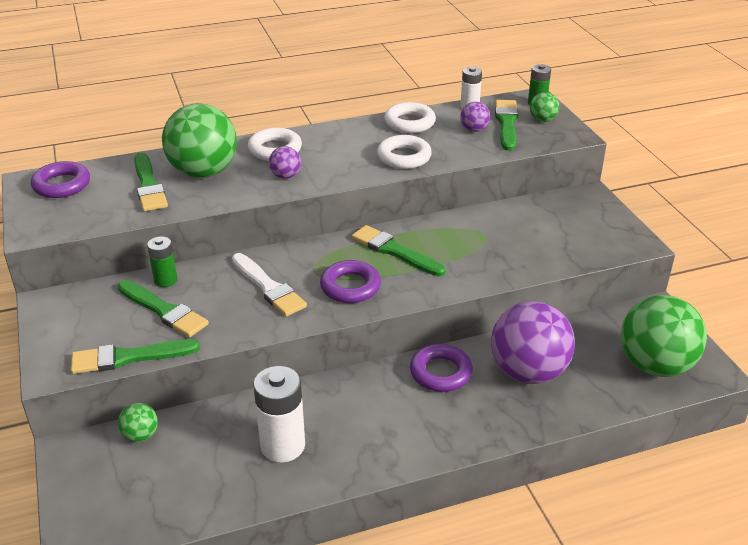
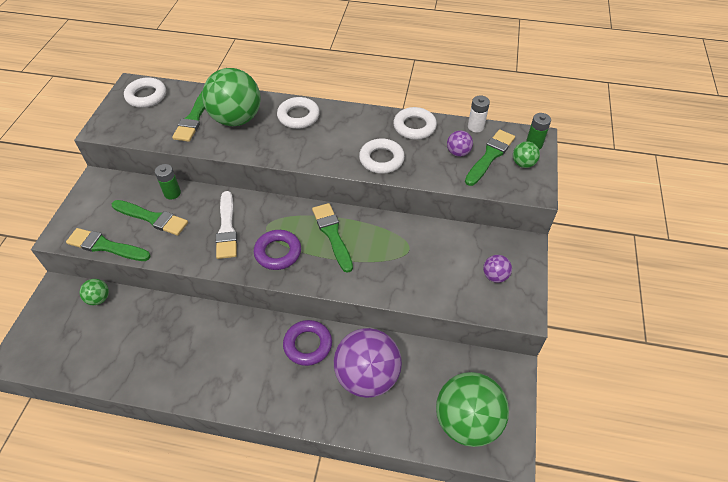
camera: 30 degrees right, 15 degrees up
purple ring [31,161,90,198] -> white ring [124,77,166,108]
green brush [118,280,209,337] -> green brush turned 45 degrees counterclockwise [112,200,188,236]
white battery [253,366,305,463] -> none
purple ball [269,146,301,179] -> purple ball moved to [483,255,512,283]

